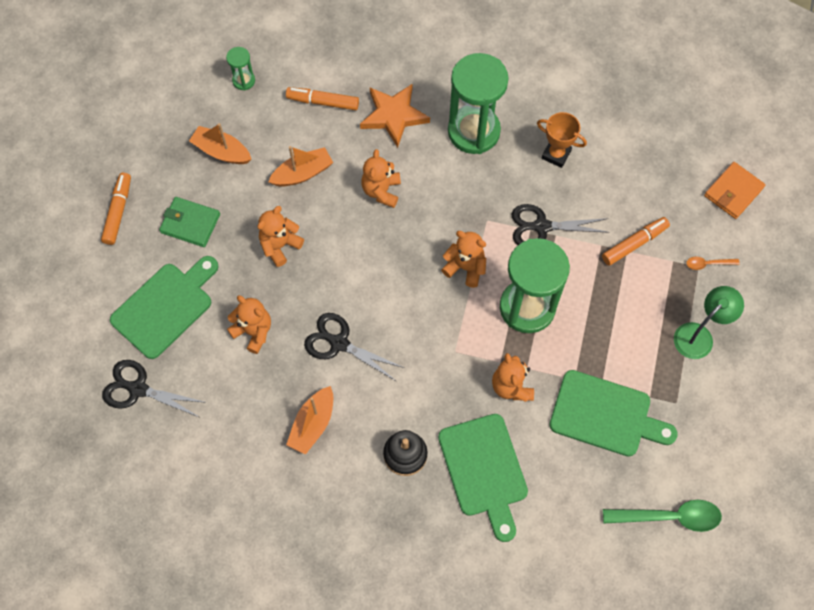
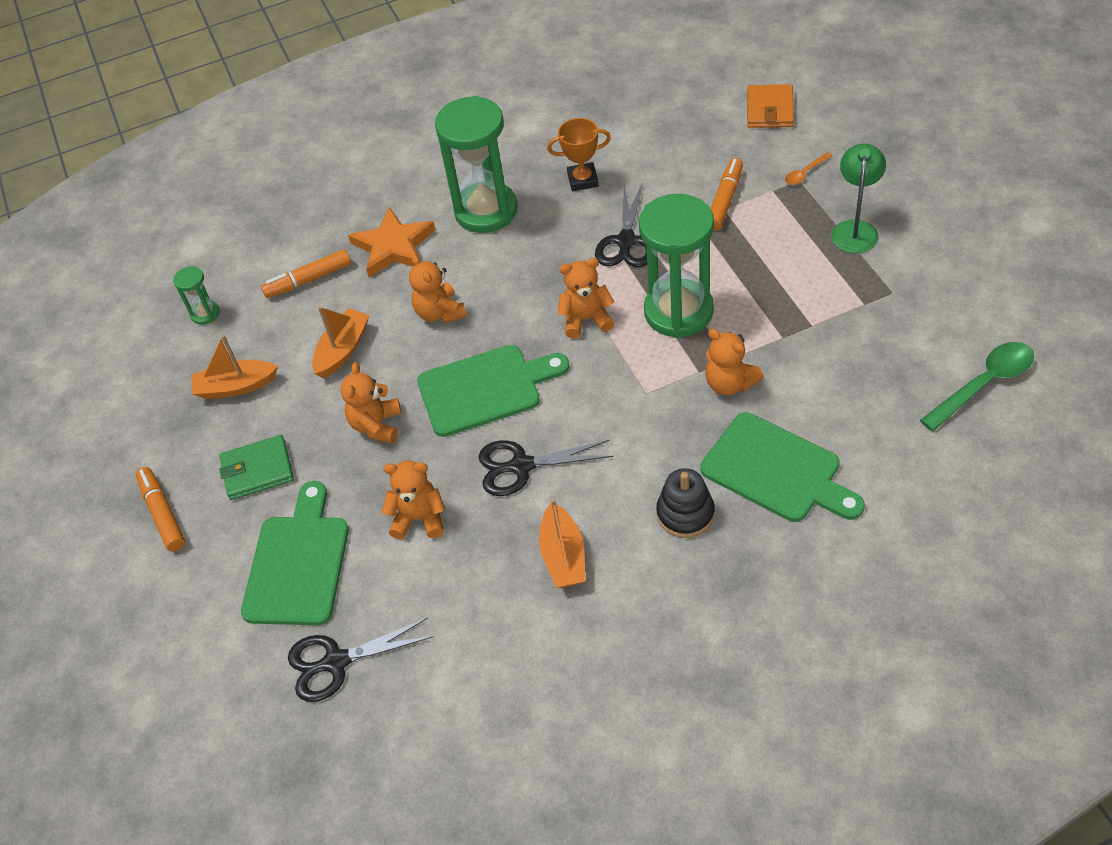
camera: 30 degrees left, 15 degrees down
black scissors [512,204,610,245] -> black scissors turned 45 degrees counterclockwise [595,184,647,267]
green cutting board [549,370,678,456] -> green cutting board moved to [417,345,570,437]

